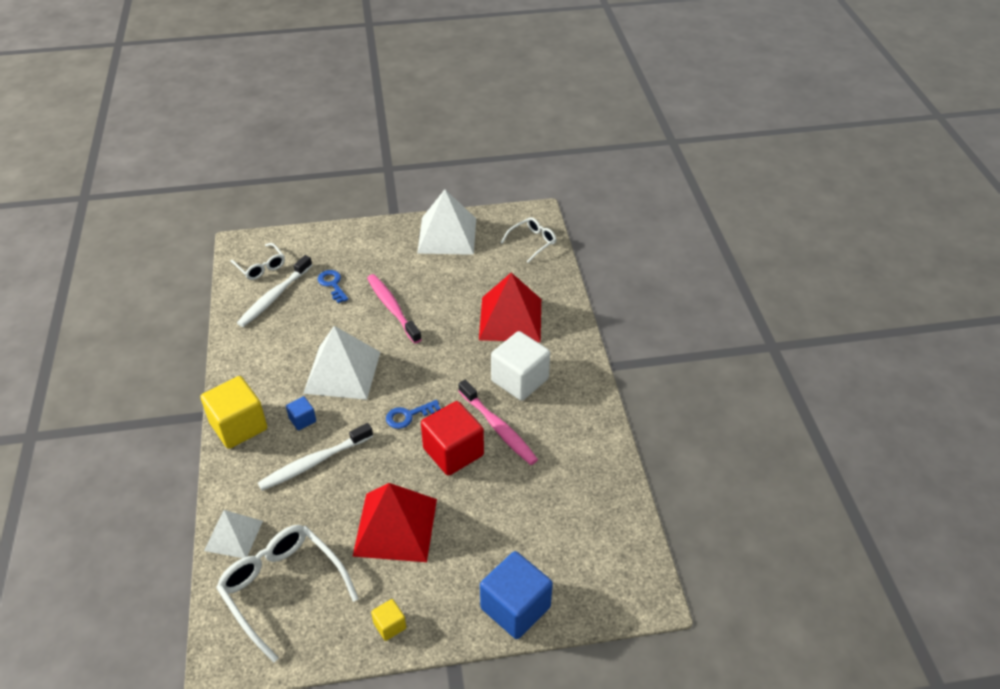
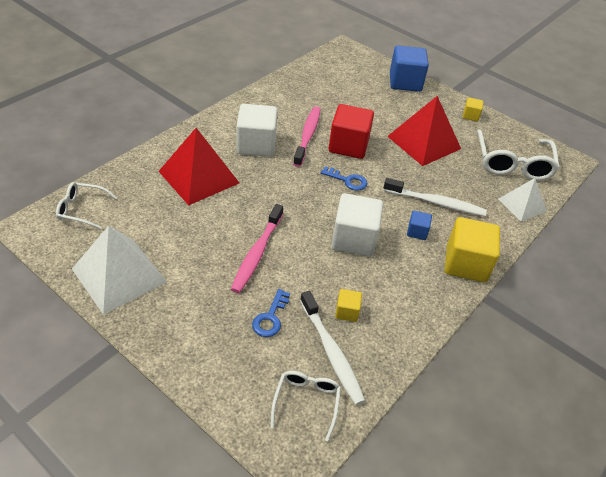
camera: 135 degrees left, 0 degrees up
white toothbrush [237,255,312,327] -> white toothbrush turned 75 degrees clockwise [300,291,365,405]
white pyramid [303,326,380,400] -> white cube [331,193,383,257]
none -> yellow cube [335,289,362,322]

